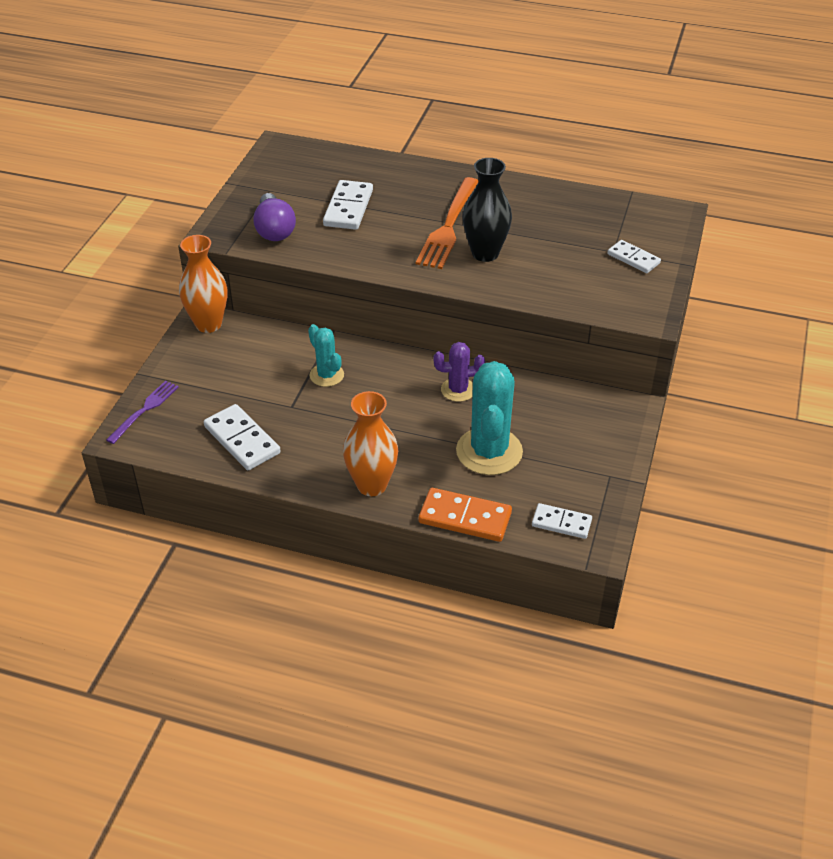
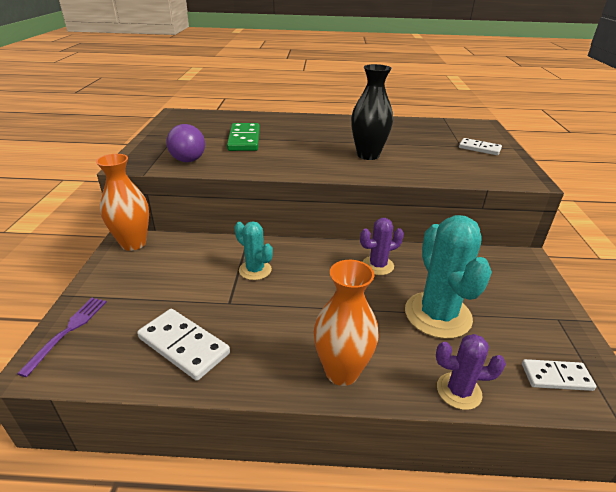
camera: 15 degrees left, 10 degrees down
white domino [323,180,373,230] -> green domino [227,123,260,151]
orange fork [416,177,479,269] -> none
orange domino [419,488,512,542] -> purple cactus [436,334,506,410]

